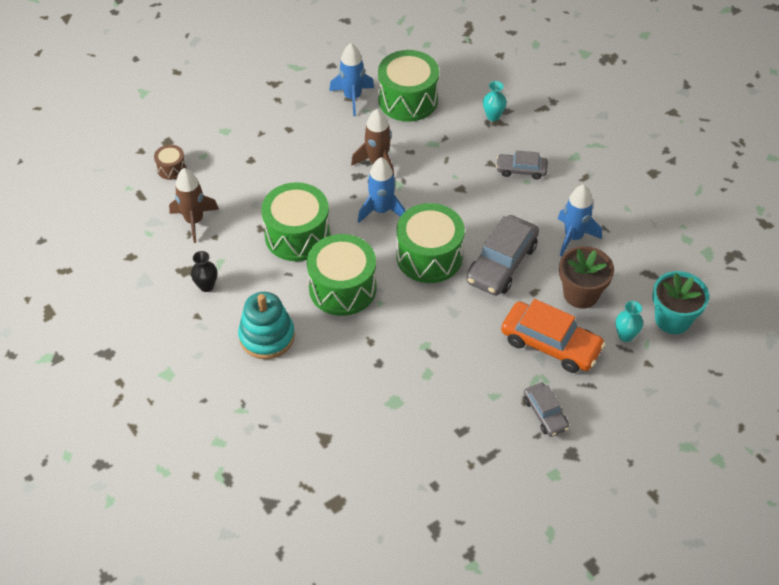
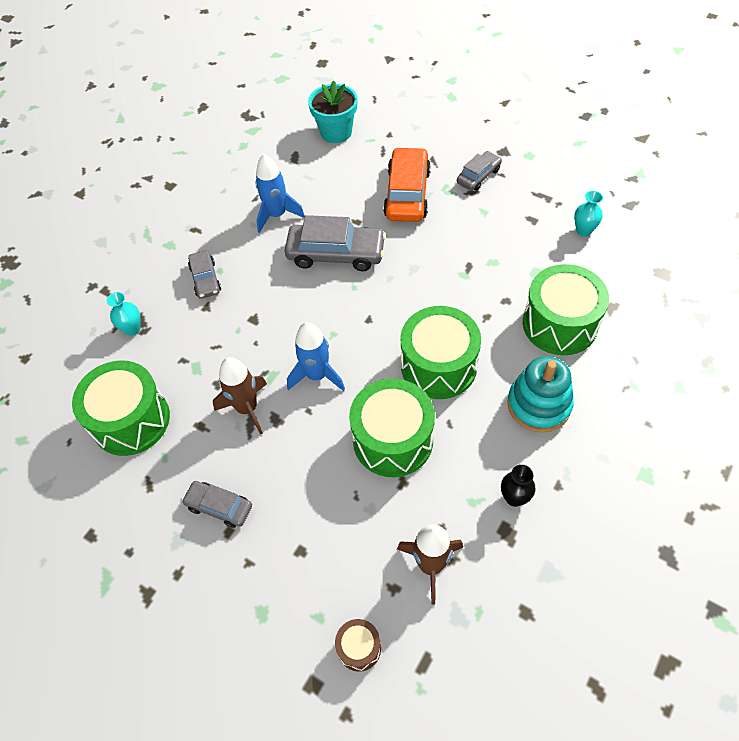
camera: 110 degrees left, 5 degrees up
blue rocket [329,43,374,116] -> none
green drum [396,203,465,283] -> green drum moved to [523,264,609,355]
brown flower pot [559,246,614,309] -> none
turquoise vase [615,301,643,342] -> turquoise vase moved to [574,191,603,237]
none -> grey car [182,481,252,528]

